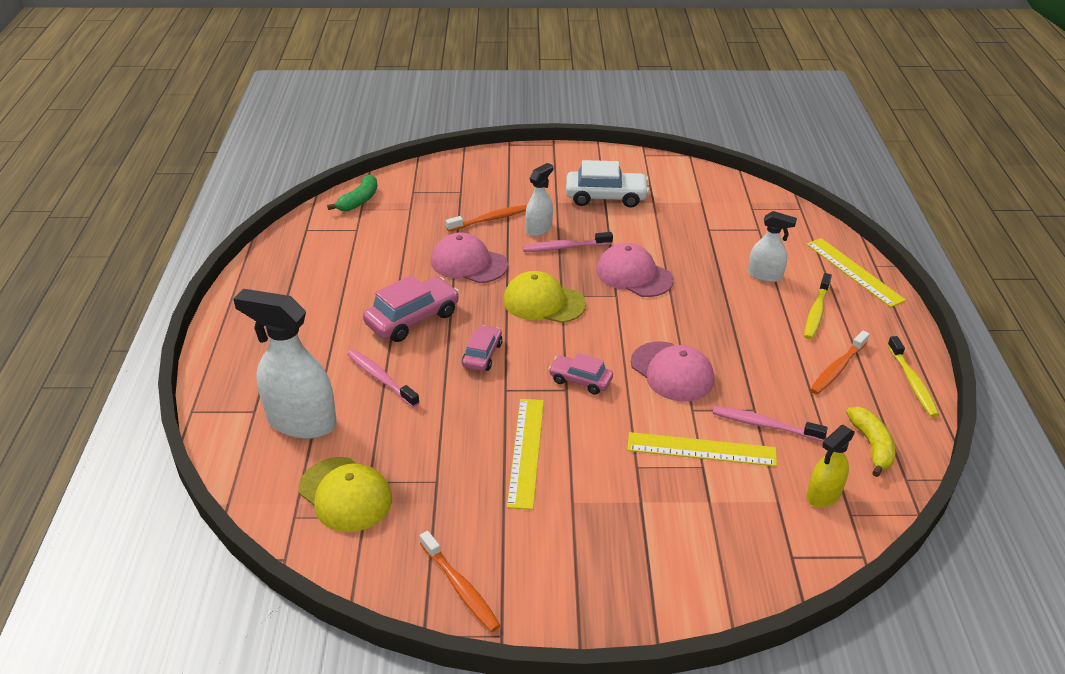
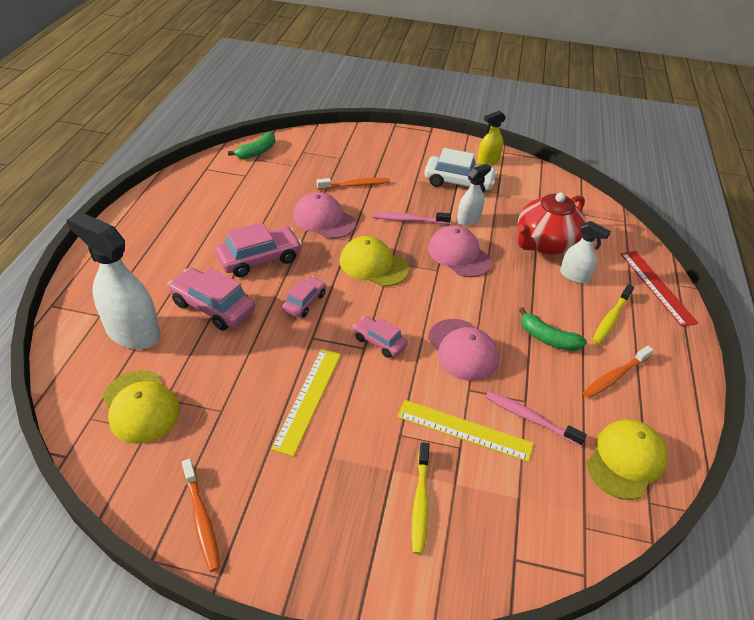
camera: 10 degrees right, 5 degrees up
pink toothbrush [347,349,420,408] -> pink car [168,268,255,331]
white spray bottle [525,163,553,236] -> white spray bottle moved to [457,164,491,226]
yellow ruler [806,238,906,307] -> red ruler [621,251,698,327]
yellow spray bottle [807,425,855,508] -> yellow spray bottle moved to [477,111,506,166]
yellow banana [846,406,896,477] -> yellow cap [586,419,667,500]
yellow toothbrush [888,336,939,417] -> yellow toothbrush moved to [412,442,430,555]
none -> red teapot [517,193,586,255]
none -> green banana [519,307,587,351]

